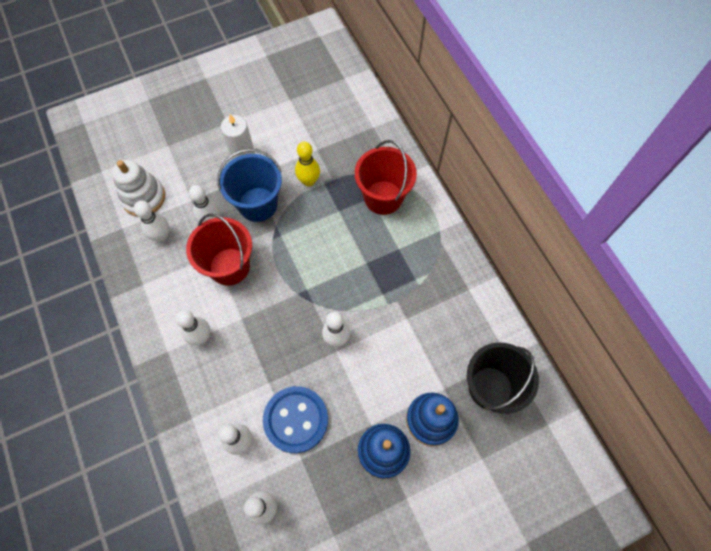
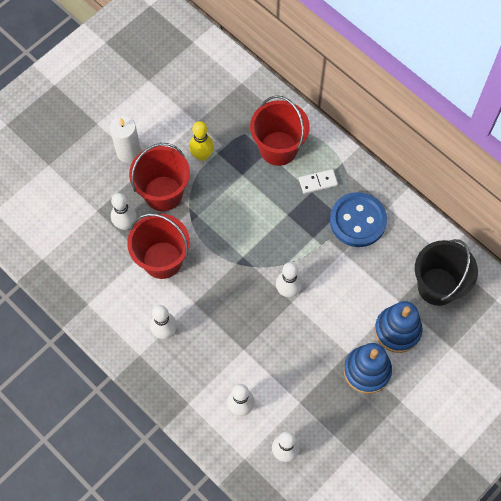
camera: 20 degrees left, 0 degrees up
white stacking toy [112,159,165,216] -> none
white bowling pin [134,201,169,242] -> none
blue bucket [217,149,282,222] -> red bucket [129,143,190,211]
blue button [263,386,328,453] -> blue button moved to [330,192,387,247]
none -> white domino [299,169,338,194]

